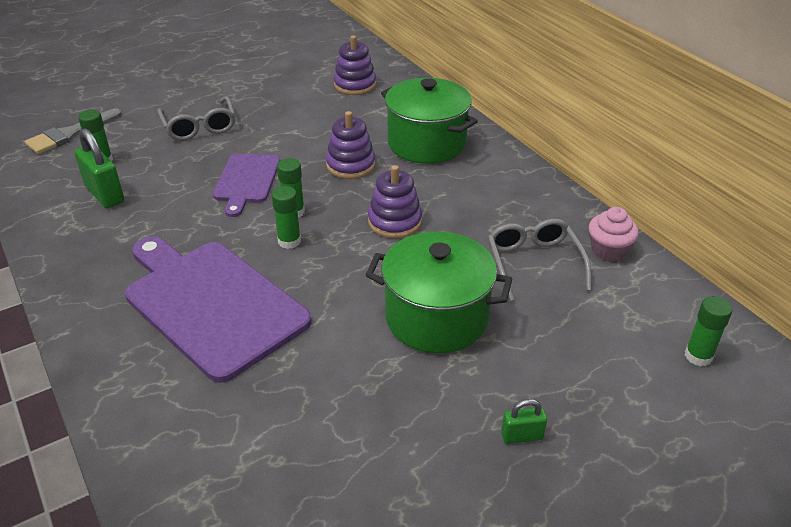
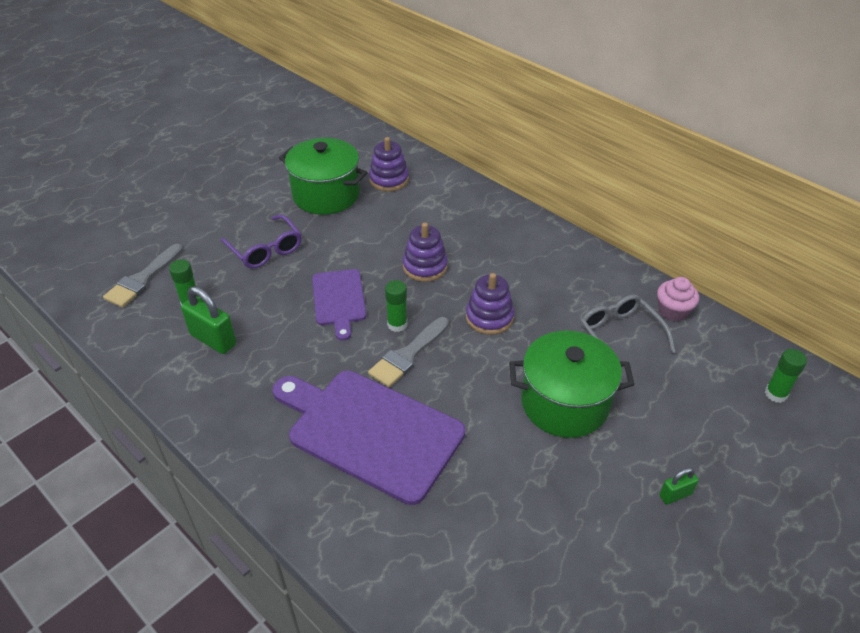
camera: 15 degrees left, 5 degrees up
grey glasses [157,96,235,141] -> purple glasses [221,214,302,269]
green glue stick [272,186,301,249] -> grey brush [368,317,449,387]
green pot [381,78,478,164] -> green pot moved to [279,138,367,215]

